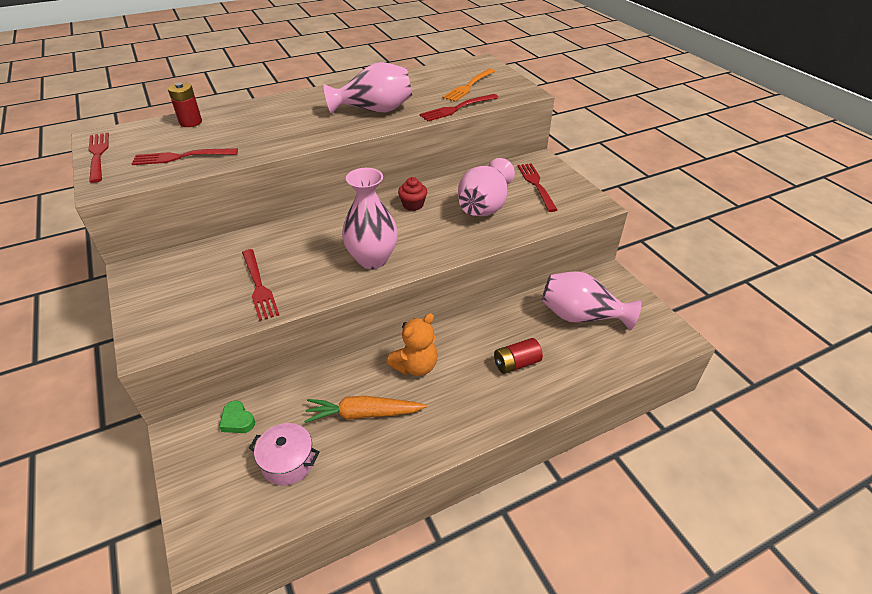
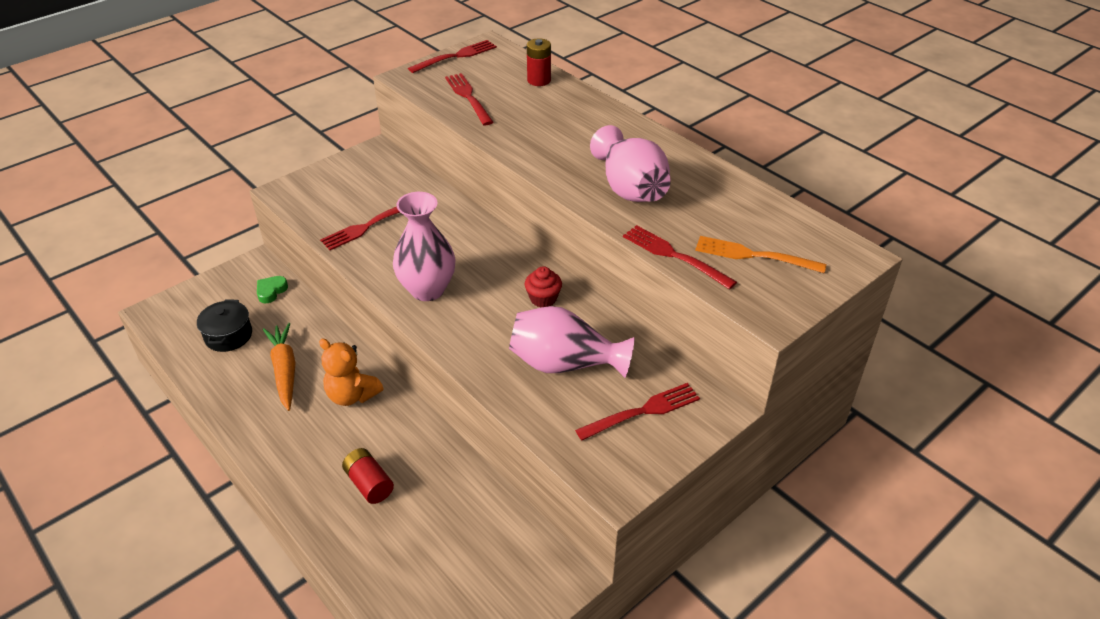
camera: 75 degrees right, 0 degrees up
pink pot [249,423,320,485] -> black pot [197,300,252,352]
pink vase [542,271,641,330] -> none

